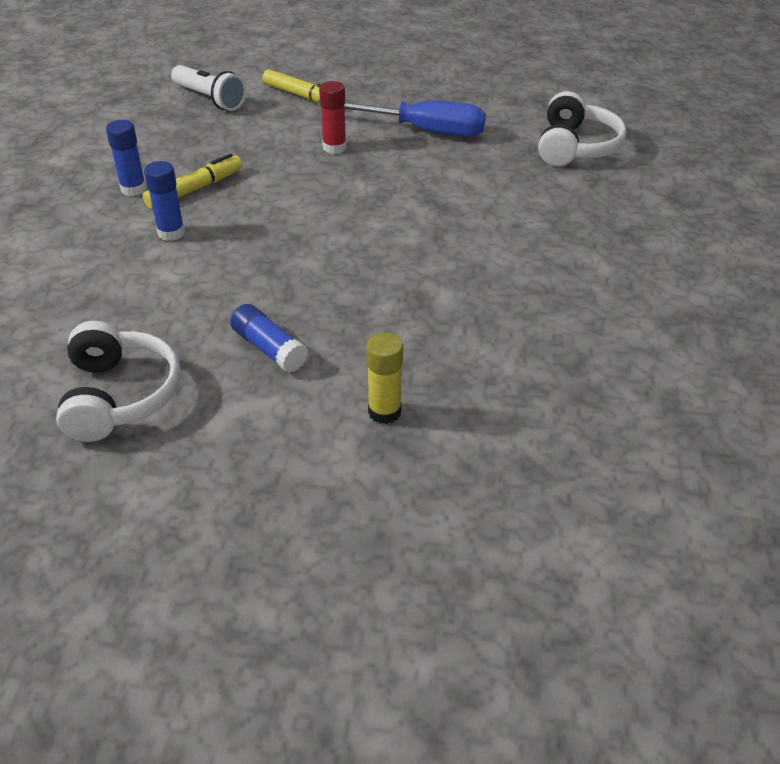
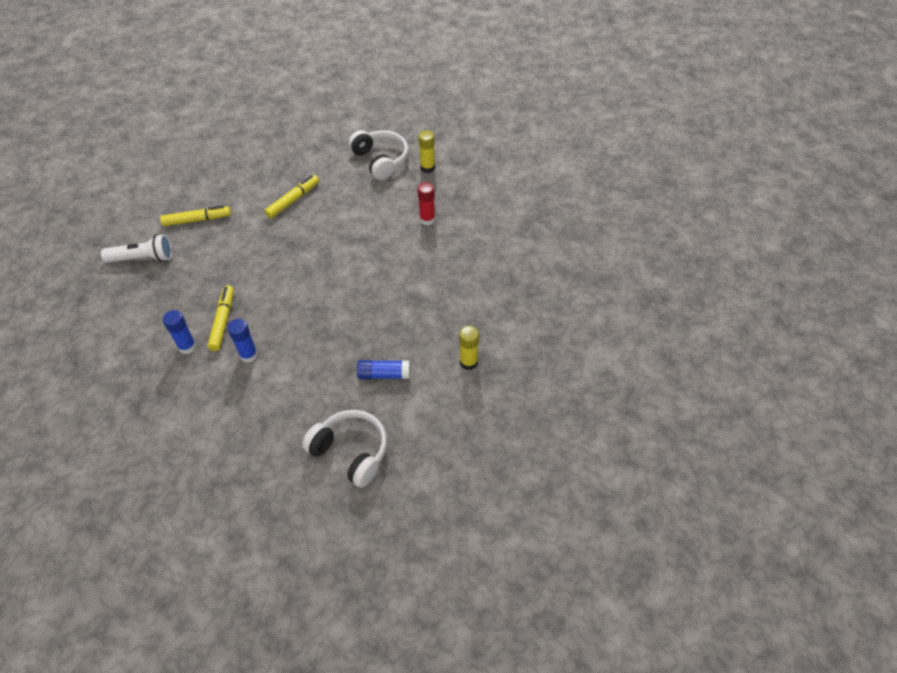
camera: 45 degrees left, 10 degrees up
blue screwdriver [317,100,486,137] -> yellow marker [265,175,319,218]
red glue stick [319,81,346,154] -> red glue stick moved to [417,182,435,226]
none -> yellow glue stick [418,130,435,173]

